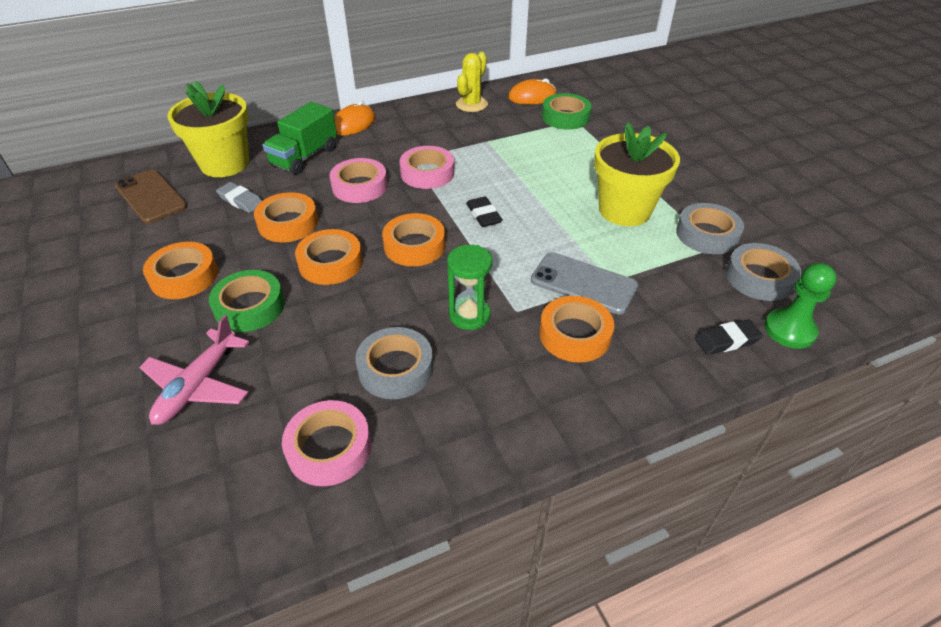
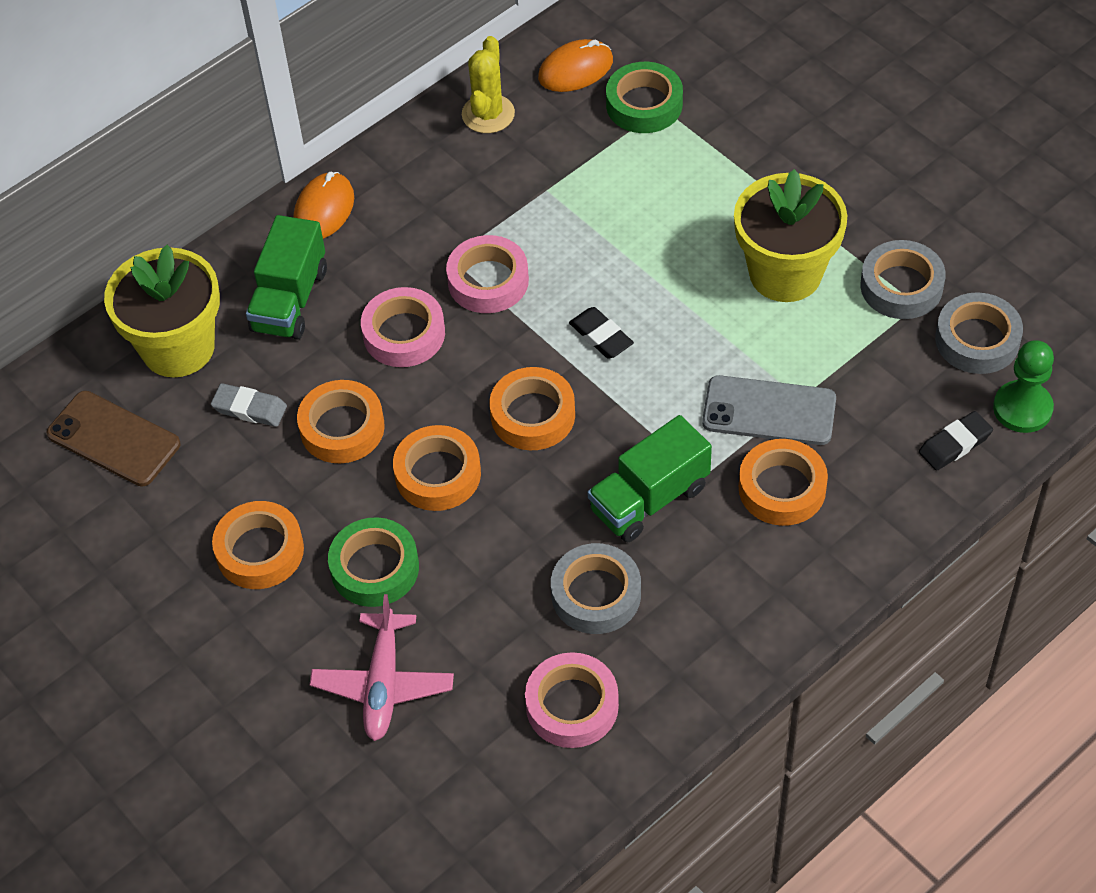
camera: 15 degrees left, 10 degrees up
green hourglass [447,245,492,330] -> green truck [588,415,712,542]

